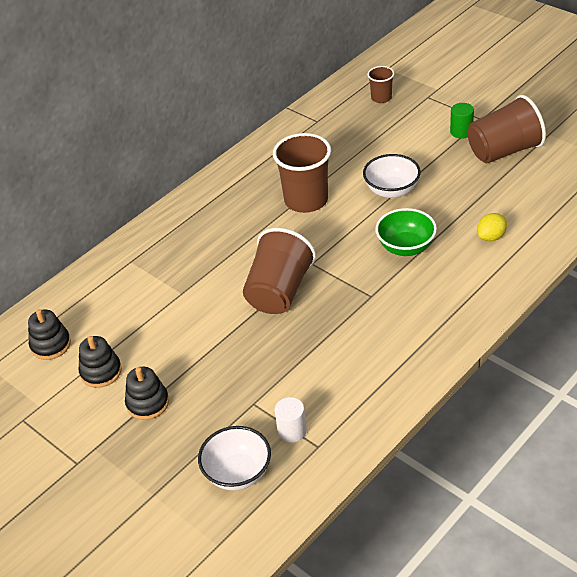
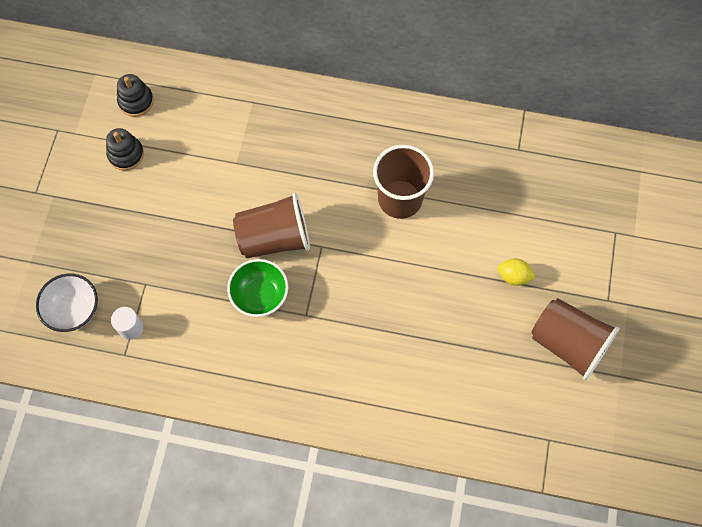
camera: 55 degrees right, 25 degrees up
black stacking toy [125,367,169,420] -> none
white bowl [363,154,421,198] -> none
brown cup [367,66,394,103] -> none
green bowl [375,208,437,256] -> green bowl moved to [227,259,288,317]
green cylinder [450,103,474,139] -> none
yellow lemon [477,213,507,241] -> yellow lemon moved to [498,259,536,286]

